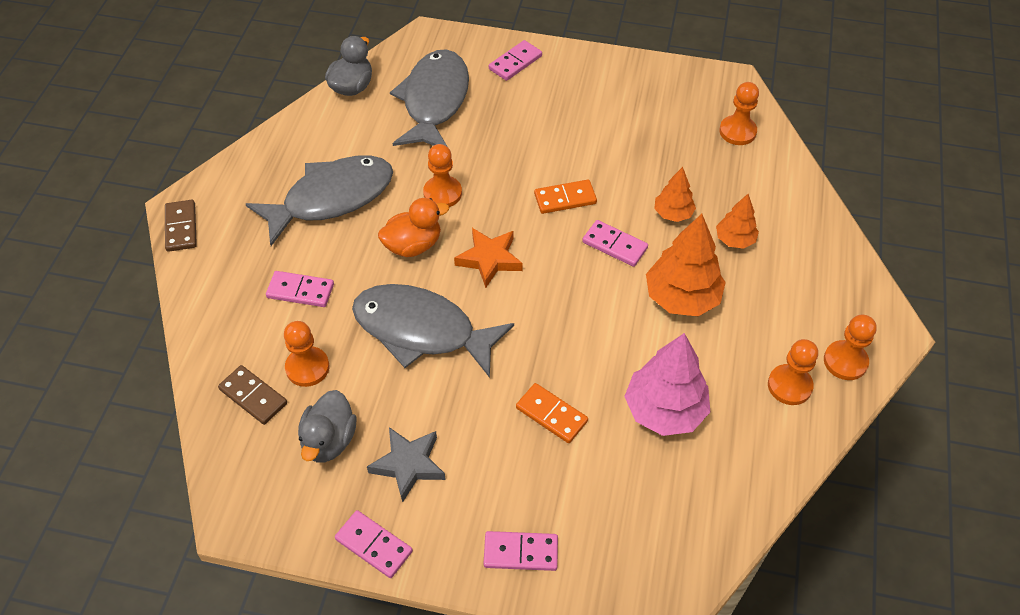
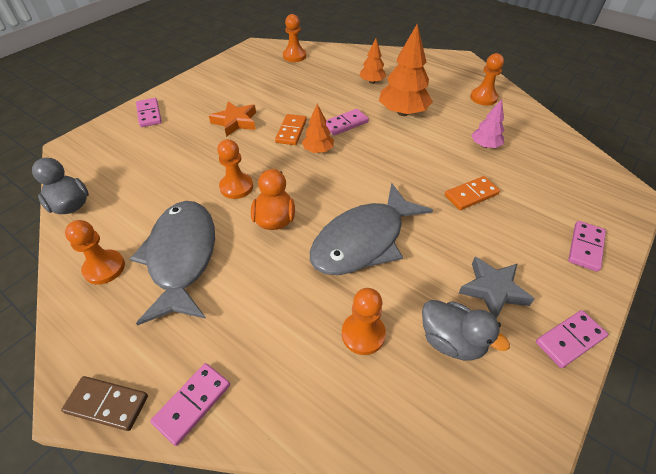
camera: 65 degrees left, 5 degrees down
brown domino [218,365,287,425] -> none
pink domino [266,271,334,307] -> pink domino moved to [150,363,230,446]
grey fish [390,49,469,147] -> none
orange star [454,228,523,288] -> orange star moved to [209,101,256,137]
pink tree [624,333,710,436] -> pink tree [471,99,504,148], size x0.56
orange tree [654,167,696,222] -> orange tree moved to [302,104,334,153]
orange pawn [824,315,877,380] -> orange pawn moved to [65,220,125,285]

